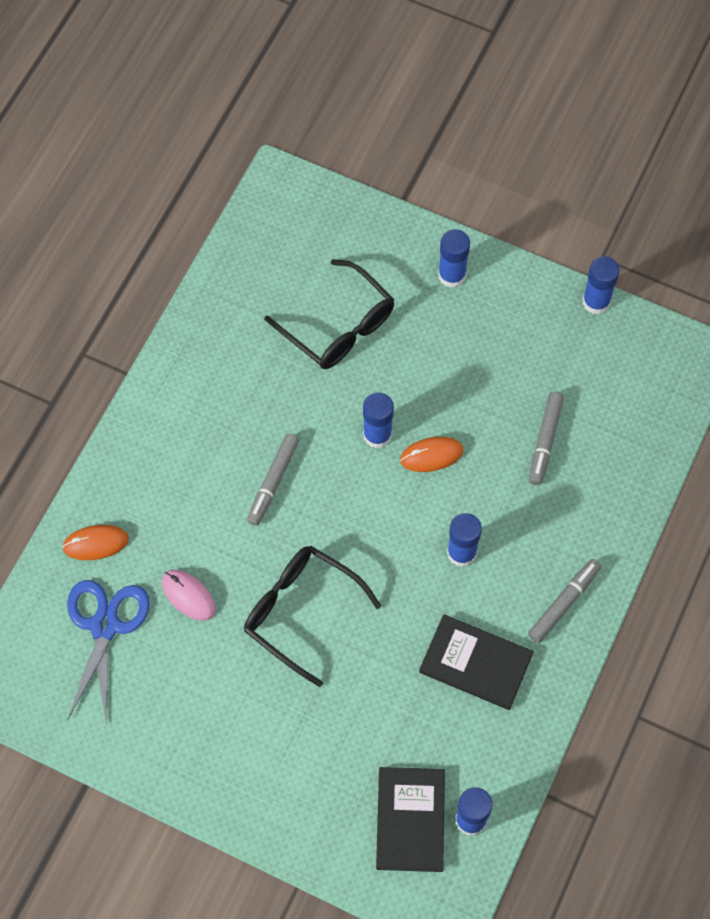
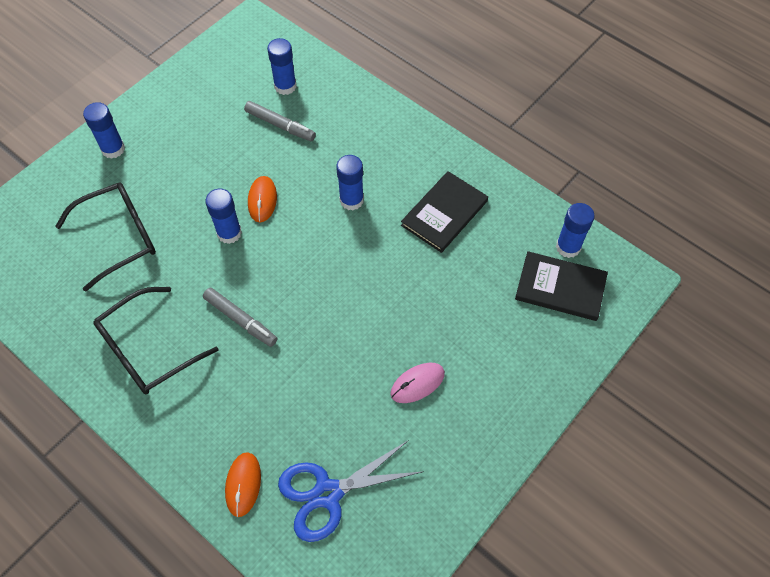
camera: 75 degrees left, 5 degrees down
blue scissors [67,580,150,722] -> blue scissors turned 45 degrees counterclockwise [278,440,424,542]
pink mouse [162,570,216,621] -> pink mouse moved to [390,363,445,403]
black glasses [244,546,381,687] -> black glasses moved to [93,287,219,394]
grey marker [528,559,601,643] -> none
blue glue stick [583,256,620,314] -> blue glue stick moved to [267,38,297,95]

